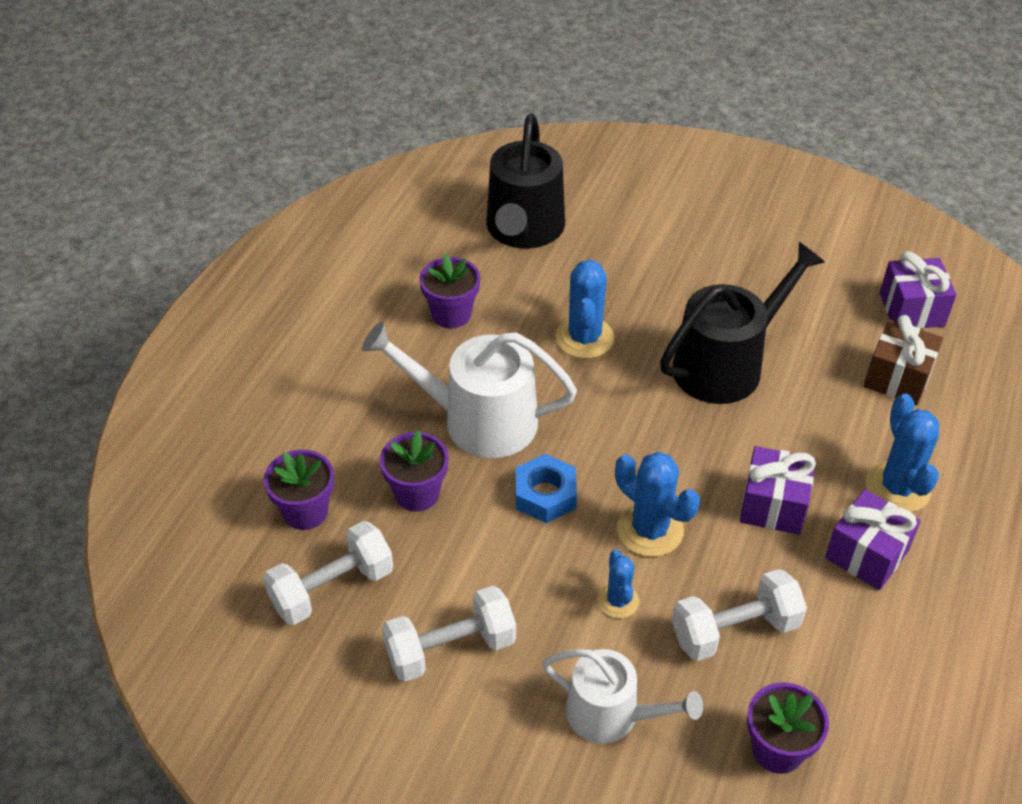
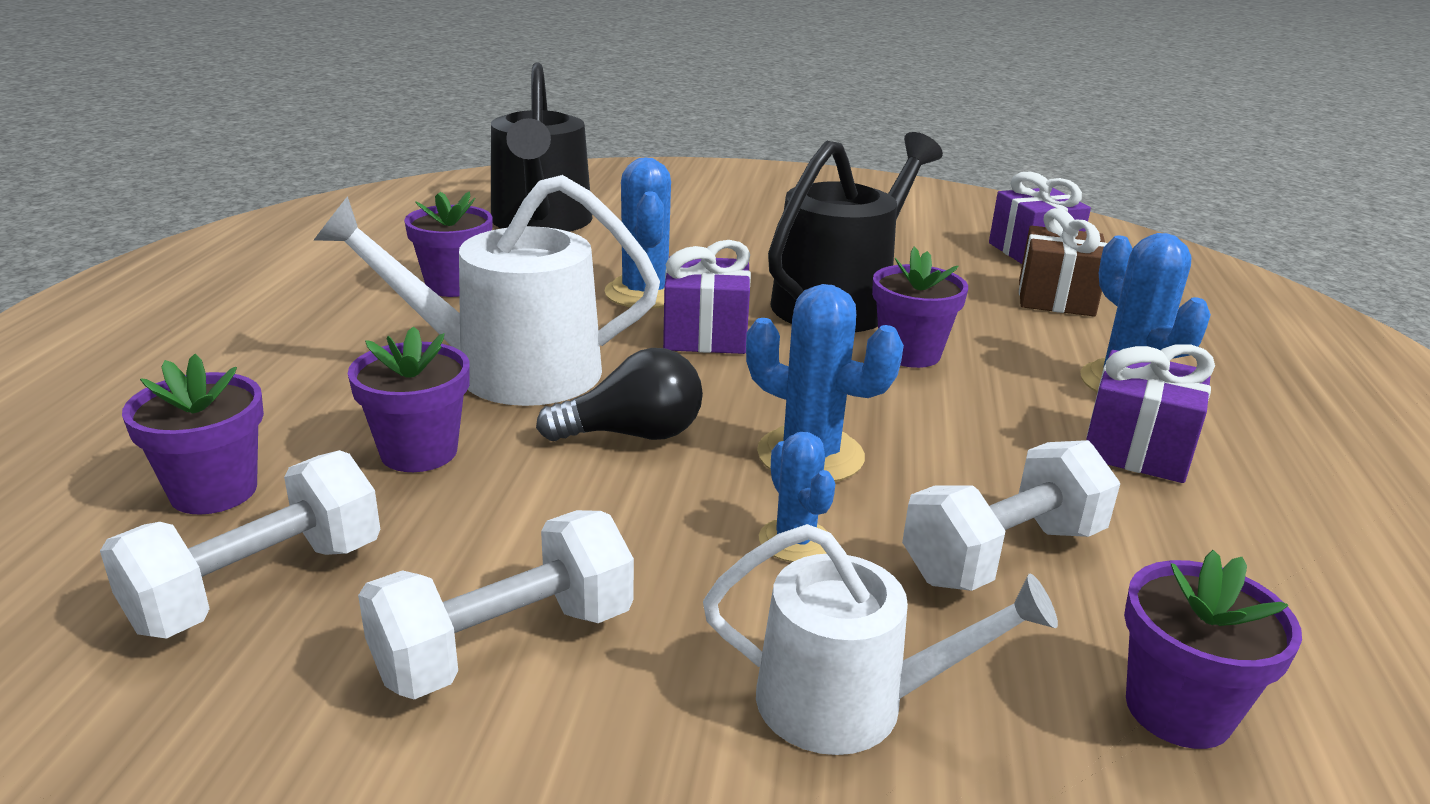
camera: 15 degrees left, 20 degrees down
blue nut [516,454,577,523] -> black light bulb [536,348,703,441]
purple gift [740,446,816,535] -> purple gift moved to [663,240,751,354]
none -> purple flower pot [872,247,968,368]

